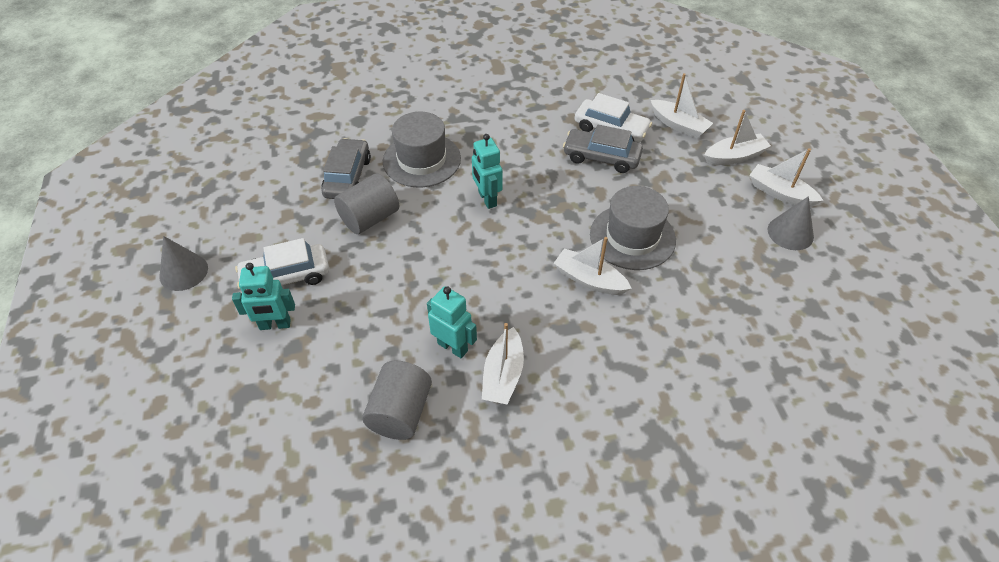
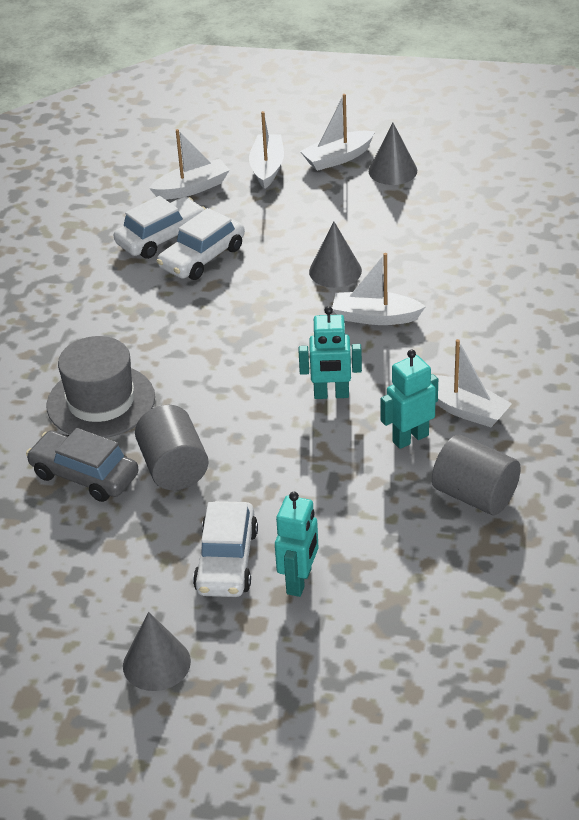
camera: 65 degrees left, 10 degrees down
turquoise robot [472,134,503,209] -> turquoise robot moved to [299,306,362,399]
white boat [553,237,632,295] -> white boat turned 45 degrees clockwise [332,253,426,325]
grey car [563,125,643,173] -> white car [157,208,245,280]
grey hat [590,186,676,270] -> grey cone [309,221,362,288]

